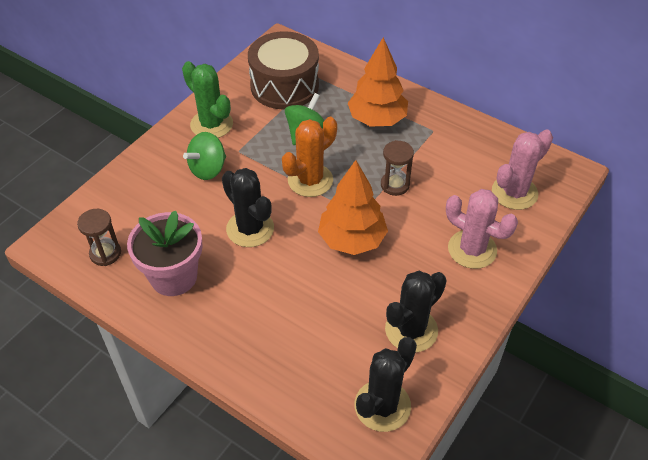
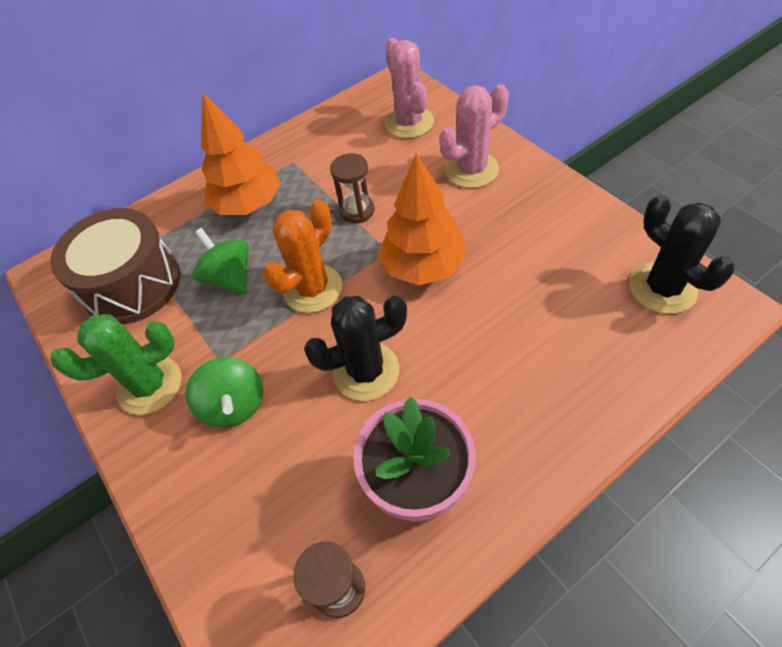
camera: 65 degrees left, 5 degrees up
orange cactus [282,117,337,197] -> orange cactus turned 60 degrees clockwise [263,199,342,313]
black cactus [385,271,447,352] -> none

